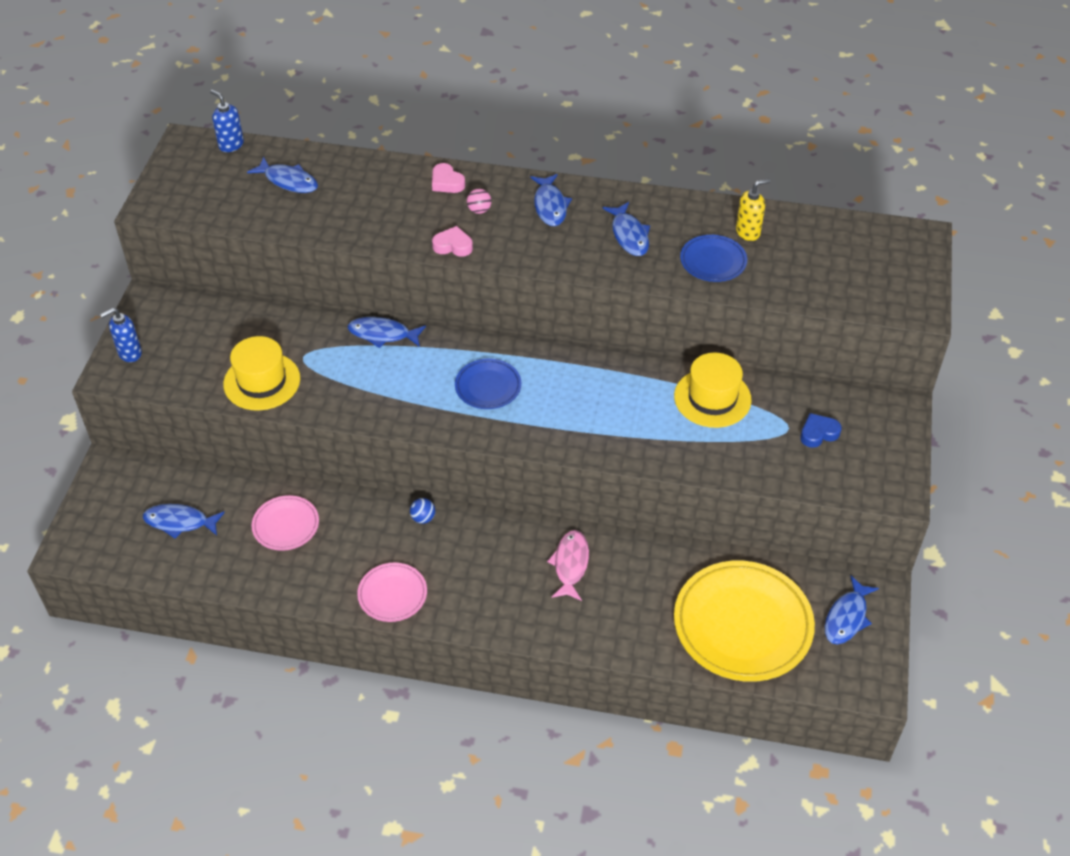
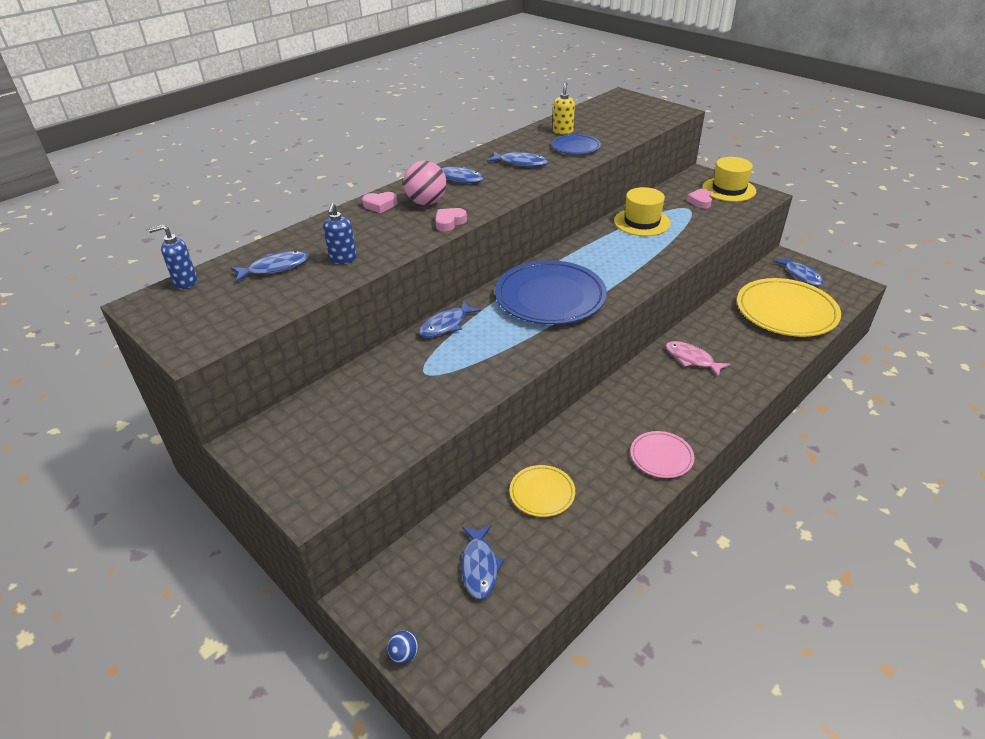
camera: 55 degrees left, 10 degrees down
blue soap dispenser [100,308,142,362] -> blue soap dispenser moved to [323,203,357,264]
blue fish [143,504,225,539] -> blue fish turned 45 degrees counterclockwise [461,525,504,599]
yellow hat [223,336,300,411] -> yellow hat moved to [702,157,756,202]
pink plate [252,495,319,551] -> yellow plate [510,465,575,517]
blue ball [410,498,435,524] -> blue ball moved to [387,631,419,664]
blue plate [455,358,522,409] -> blue plate [495,260,607,325], size x1.97
pink ball [467,189,491,214] -> pink ball [403,161,447,205], size x2.00
blue heart [800,413,842,448] -> pink heart [687,189,712,209]

